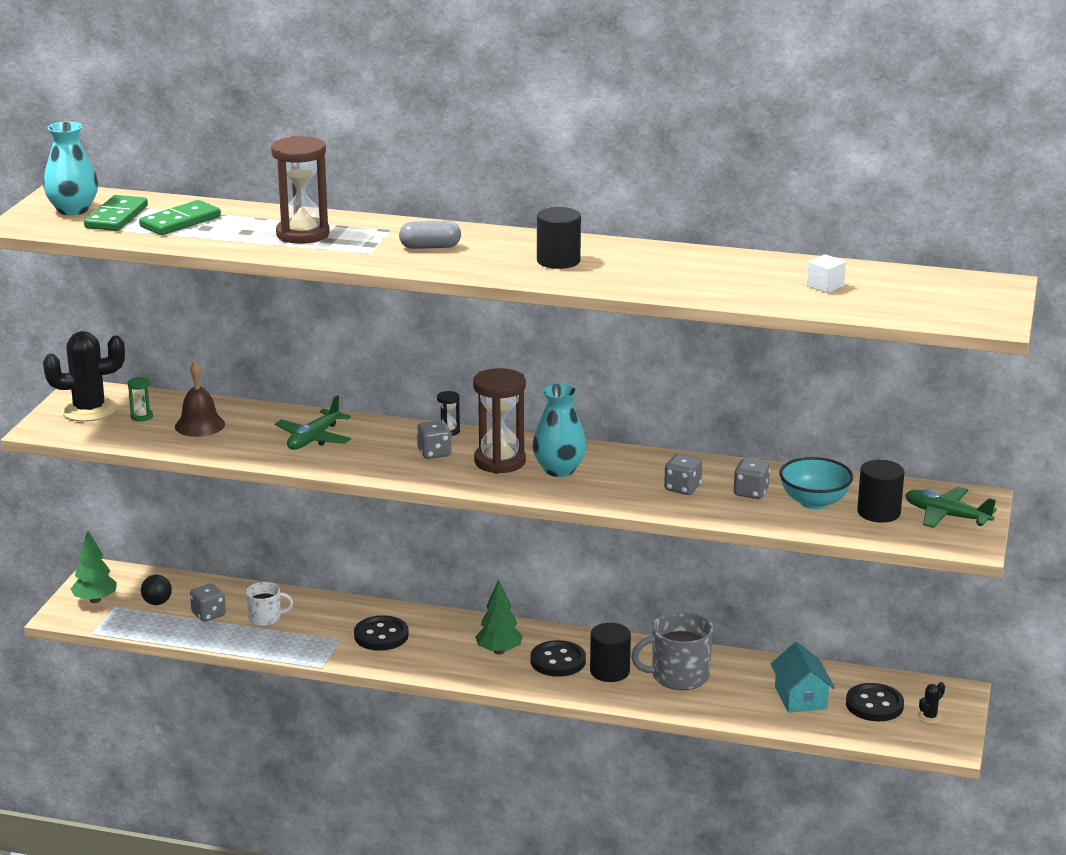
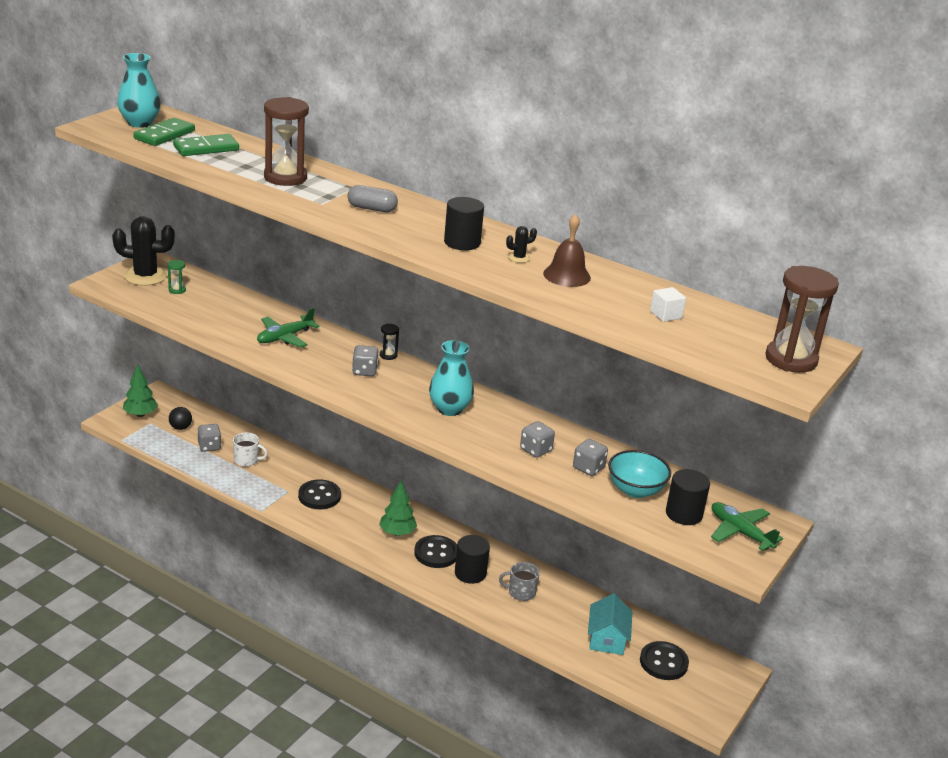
camera: 15 degrees right, 5 degrees up
brown bell [175,361,225,437] -> brown bell moved to [543,214,591,287]
brown hourglass [473,368,526,474] -> brown hourglass moved to [765,266,839,373]
grey mug [631,611,713,690] -> grey mug [499,562,540,601], size x0.59
black cactus [918,682,945,724] -> black cactus moved to [506,226,537,263]

